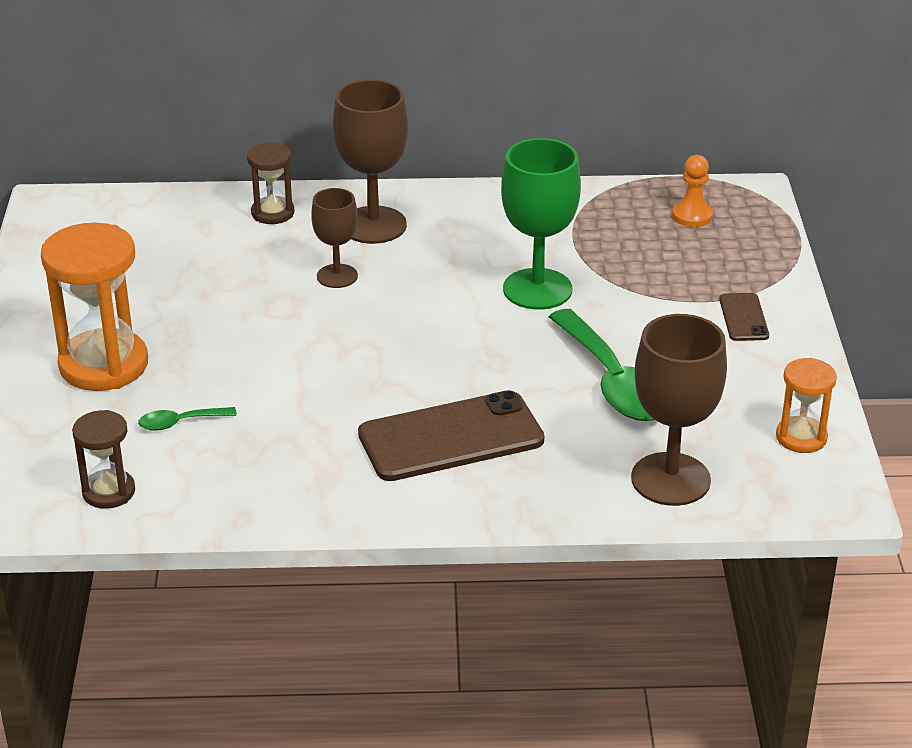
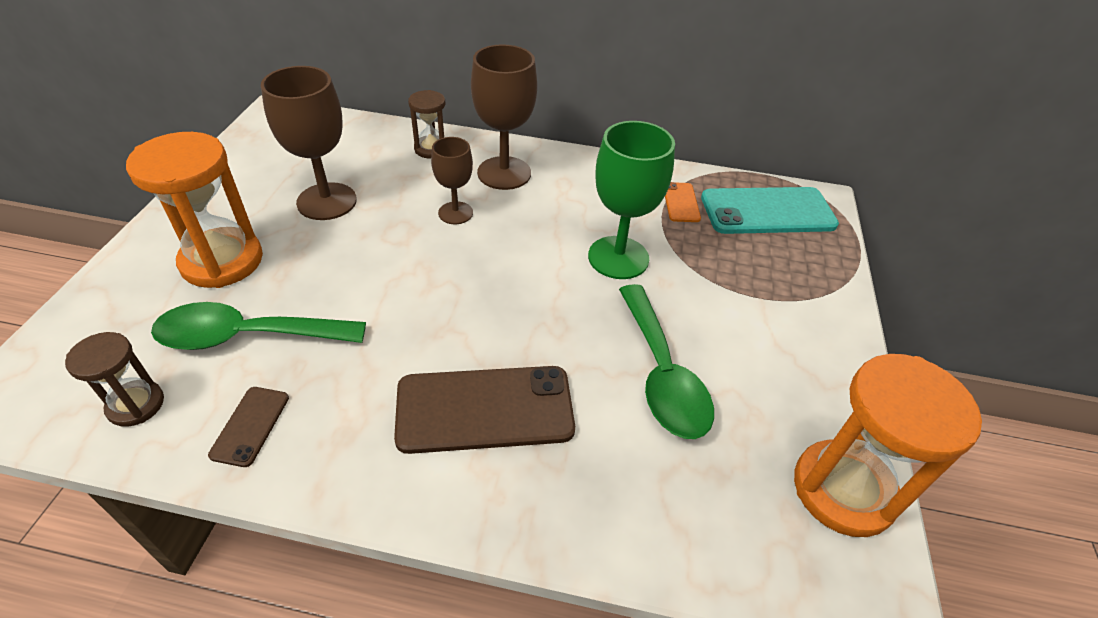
camera: 10 degrees right, 10 degrees up
green spoon [138,407,237,431] -> green spoon [151,302,366,350], size x2.20
brown goblet [631,314,727,506] -> brown goblet moved to [261,66,357,220]
orange pawn [672,155,713,227] -> turquoise phone [701,187,839,234]
brown phone [719,293,769,341] -> brown phone moved to [208,387,289,467]
orange hourglass [776,358,837,453] -> orange hourglass [794,354,982,537], size x1.83
none -> orange phone [665,182,701,222]

